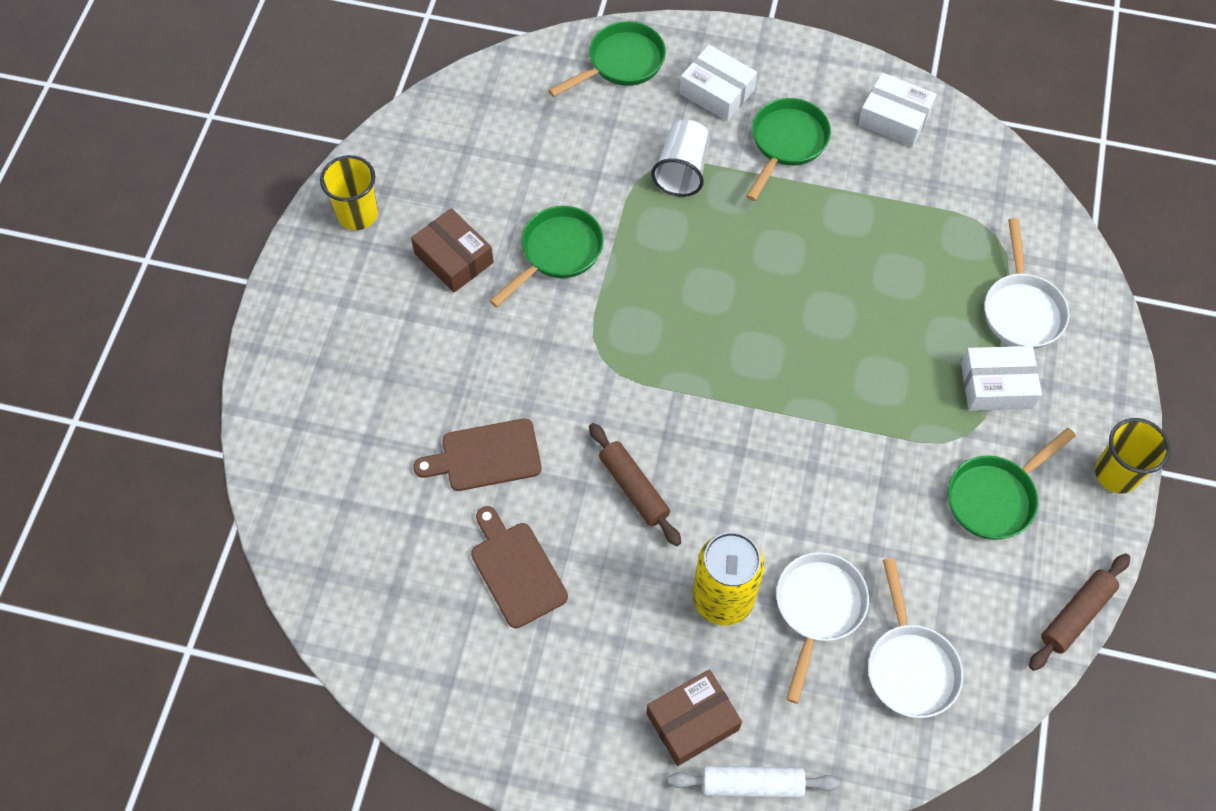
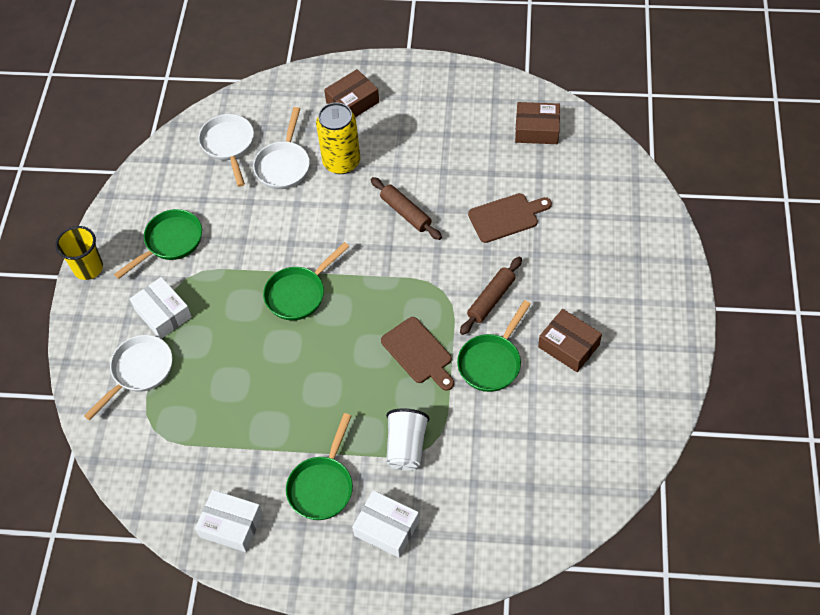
camera: 175 degrees right, 5 degrees down
yellow cup [320,155,378,230] -> none
brown cutting board [471,506,568,628] -> brown cutting board moved to [381,317,454,391]
green pan [548,21,666,97] -> green pan moved to [263,242,350,320]
white rolling pin [668,766,840,798] -> none
white box [961,346,1042,411] -> white box turned 60 degrees clockwise [130,277,192,339]
white pan [984,218,1069,349] -> white pan turned 45 degrees clockwise [84,335,173,420]
brown rolling pin [1029,554,1130,671] -> brown rolling pin moved to [460,257,522,335]
none -> brown box [515,102,560,144]

